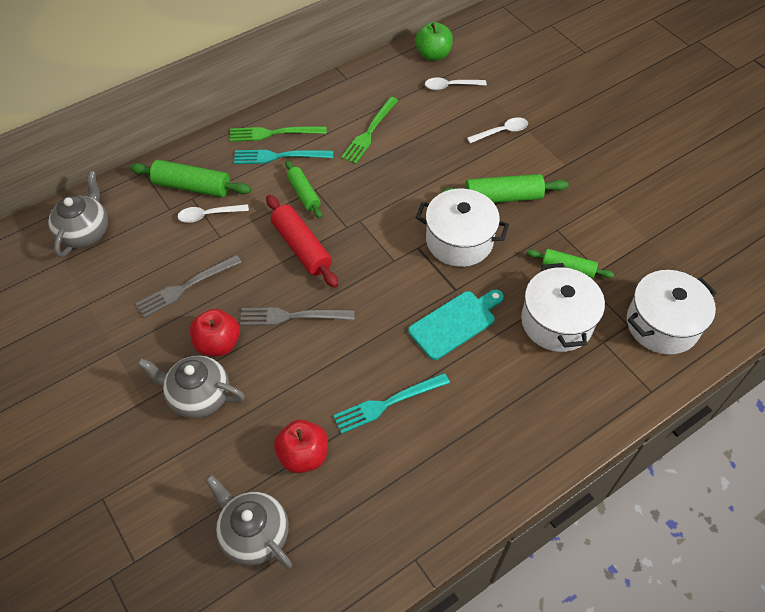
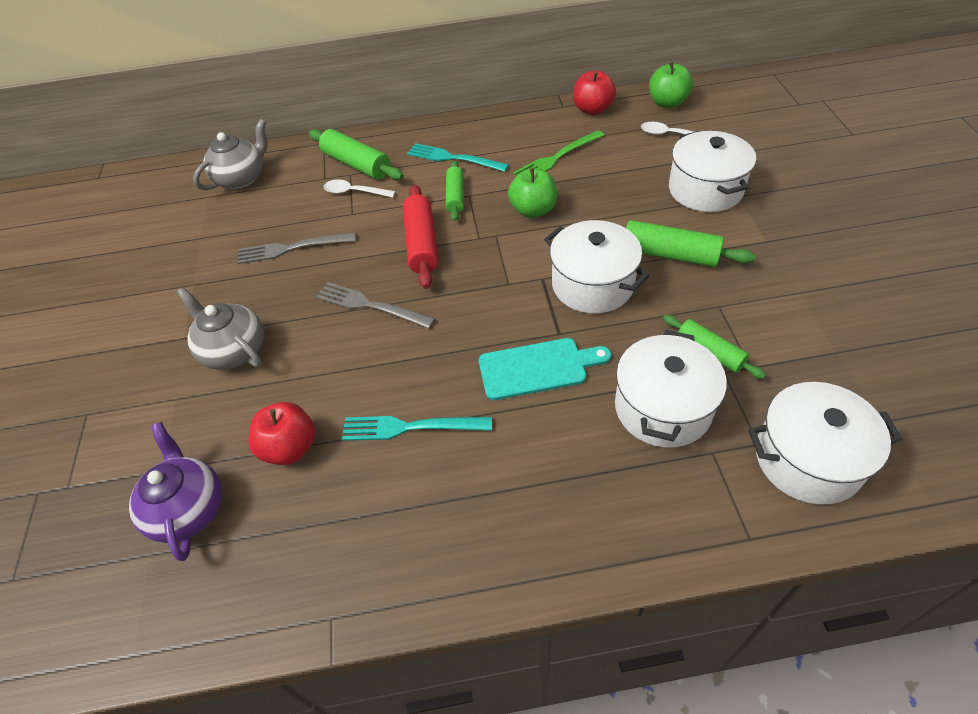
camera: 30 degrees right, 5 degrees down
red apple [190,309,240,356] -> red apple moved to [573,71,616,115]
grey teapot [205,474,292,569] -> purple teapot [129,422,222,561]
green fork [230,126,327,142] -> none
white spoon [467,117,528,143] -> white pot [669,131,756,212]
none -> green apple [508,168,557,218]

